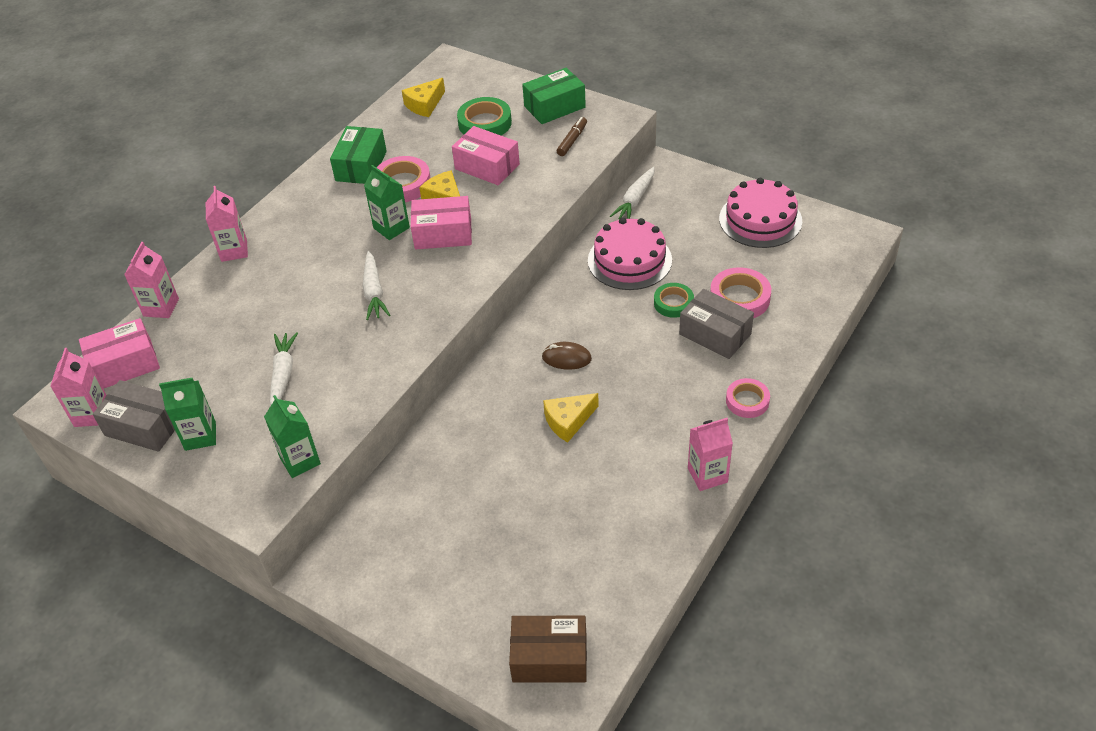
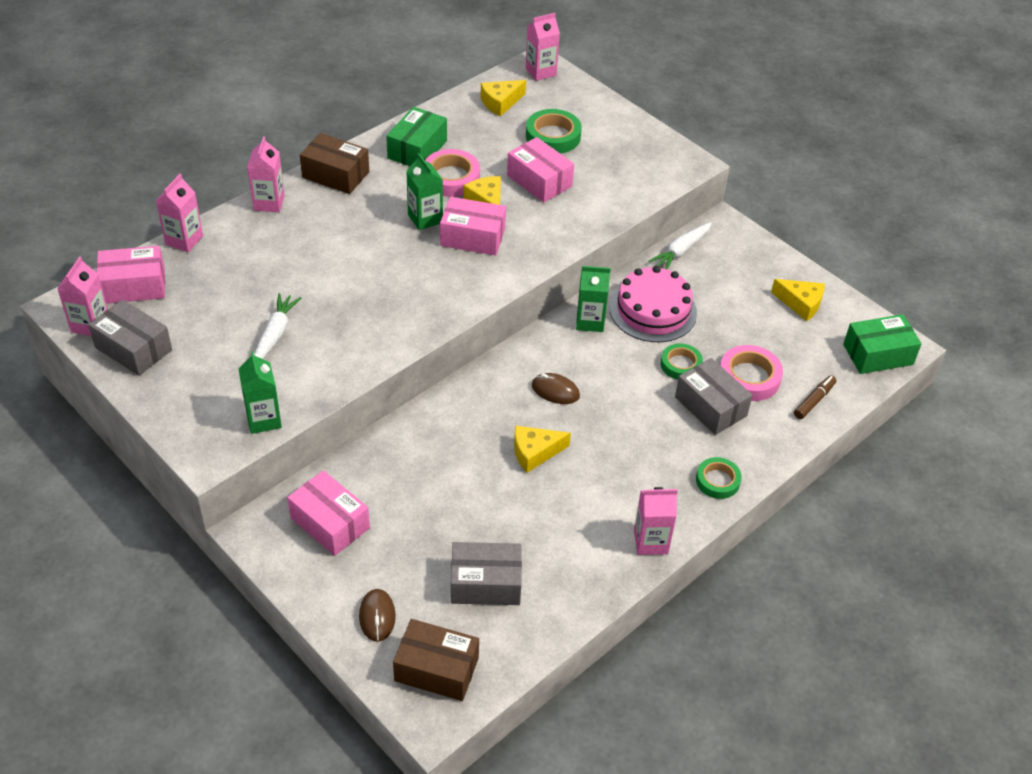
camera: 10 degrees right, 0 degrees up
green carton [159,378,216,451] -> green carton moved to [576,266,610,332]
white carrot [362,251,390,320] -> none
green box [522,68,586,124] -> green box moved to [843,314,922,374]
brown marker [557,117,587,156] -> brown marker moved to [794,375,836,419]
pink cake [719,178,802,248] -> yellow cheese [771,279,825,321]
pink tape [726,378,770,418] -> green tape [696,457,742,499]
none -> pink box [287,470,370,556]
none -> brown box [300,133,369,194]
none -> brown mouse [359,589,396,642]
none -> grey box [451,542,522,605]
none -> pink carton [525,13,560,81]

